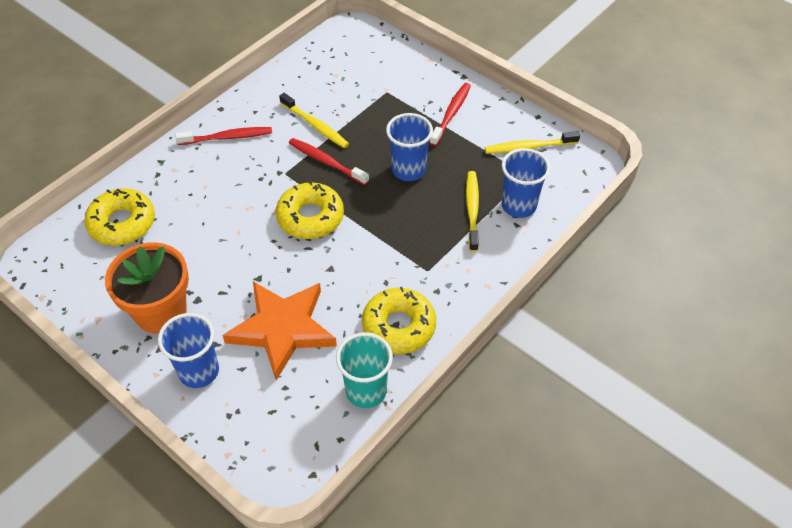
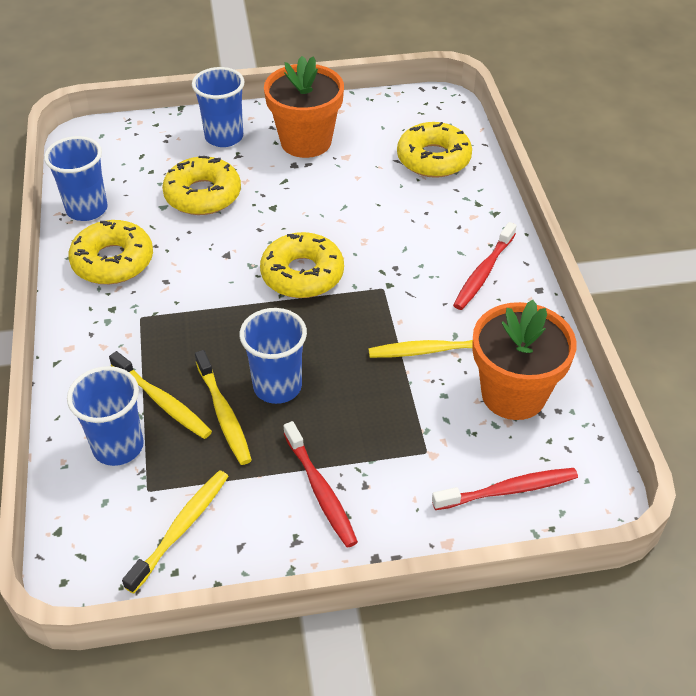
camera: 130 degrees right, 5 degrees down
orange star [222,281,337,381] -> yellow donut [162,156,241,215]
red toothbrush [289,138,369,185] -> red toothbrush moved to [432,468,578,510]
turquoise cup [336,332,393,408] -> blue cup [44,136,108,221]
none -> yellow toothbrush [195,350,252,465]
none -> orange flower pot [472,300,576,420]

